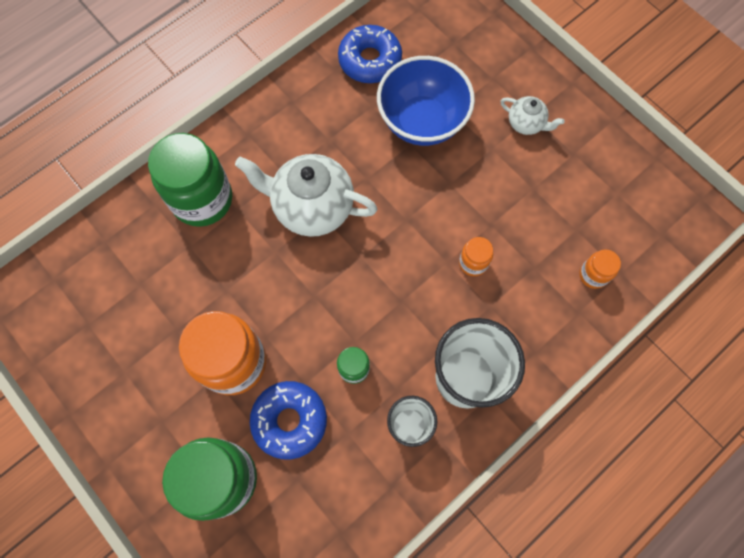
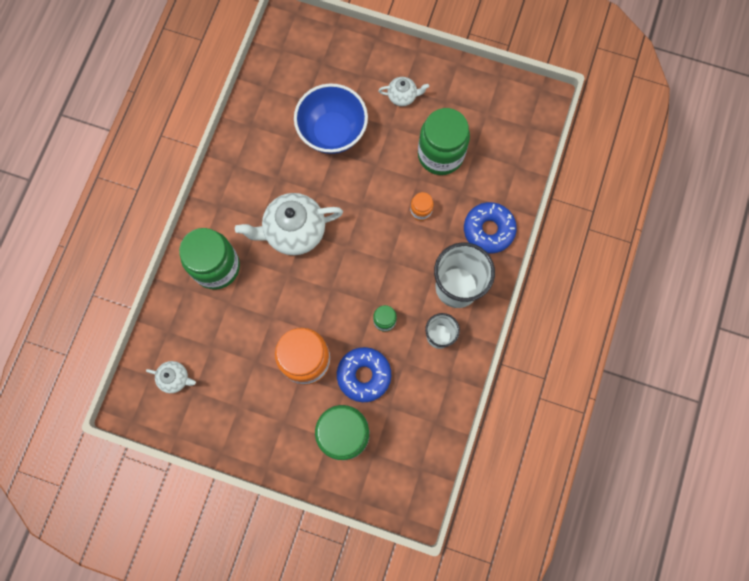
camera: 30 degrees left, 5 degrees up
blue donut [338,25,402,83] -> blue donut moved to [464,202,517,253]
orange jar [579,250,621,289] -> none
none -> white teapot [146,361,196,393]
none -> green jar [418,108,470,175]

